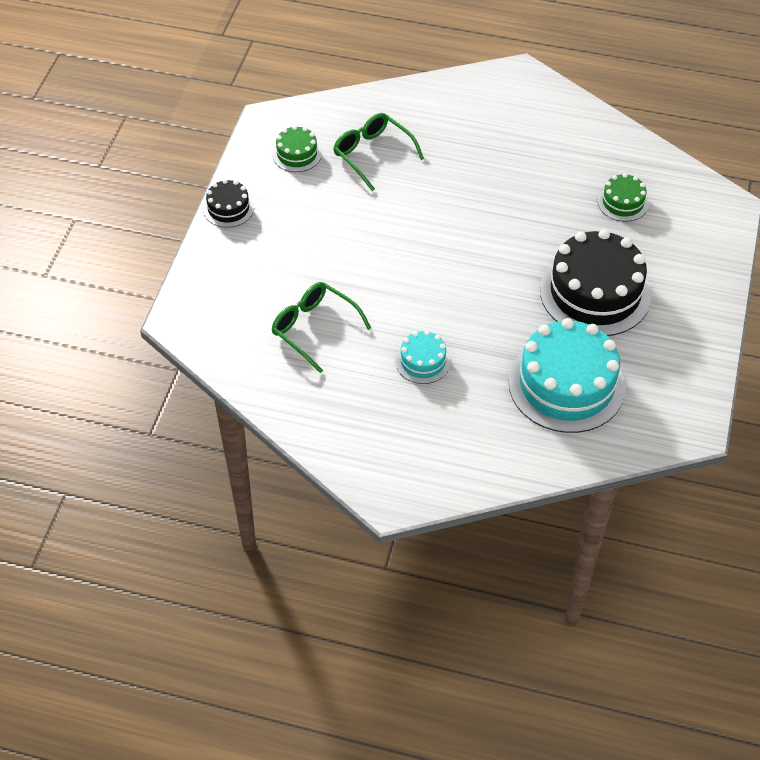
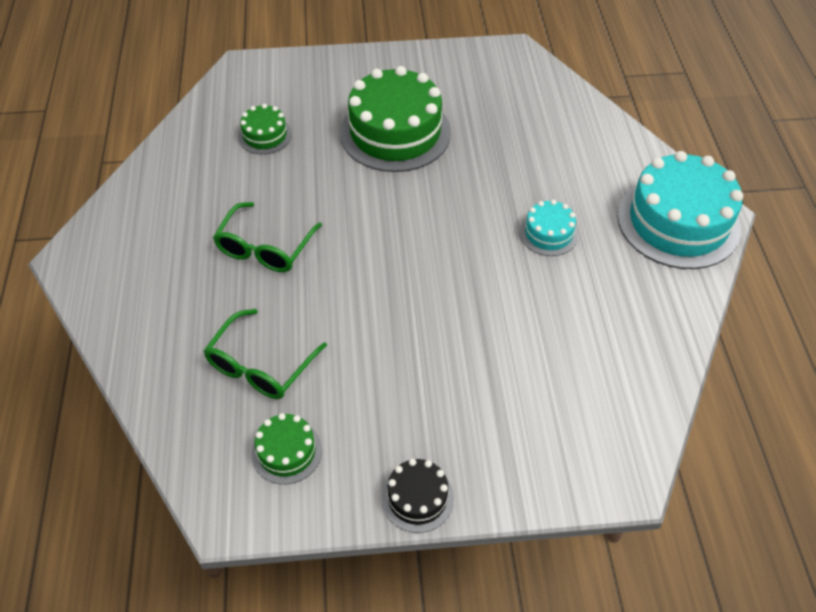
camera: 110 degrees left, 0 degrees up
green glasses [271,282,371,373] -> green glasses moved to [213,202,322,272]
turquoise cake [509,318,626,433] -> turquoise cake moved to [618,151,743,269]
black cake [540,229,651,336] -> green cake [340,66,451,172]

